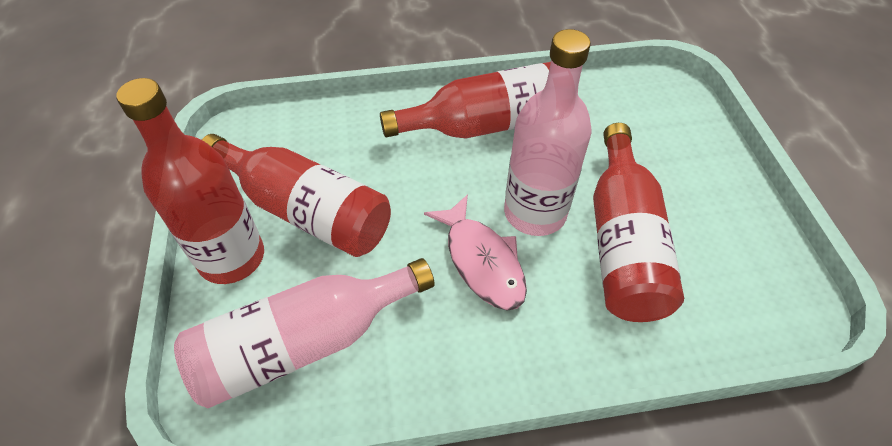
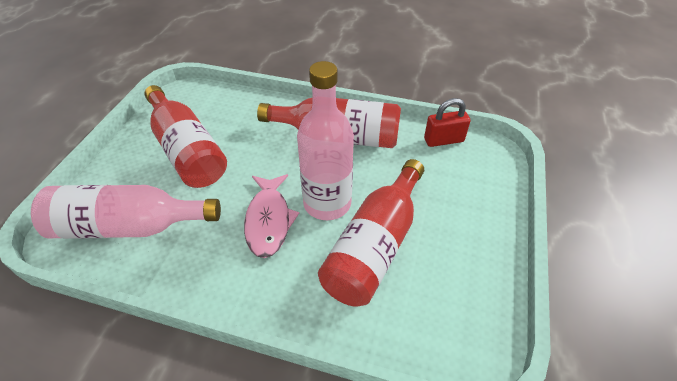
camera: 25 degrees right, 5 degrees down
red bottle [116,78,264,284] -> none
none -> red padlock [424,98,471,147]

